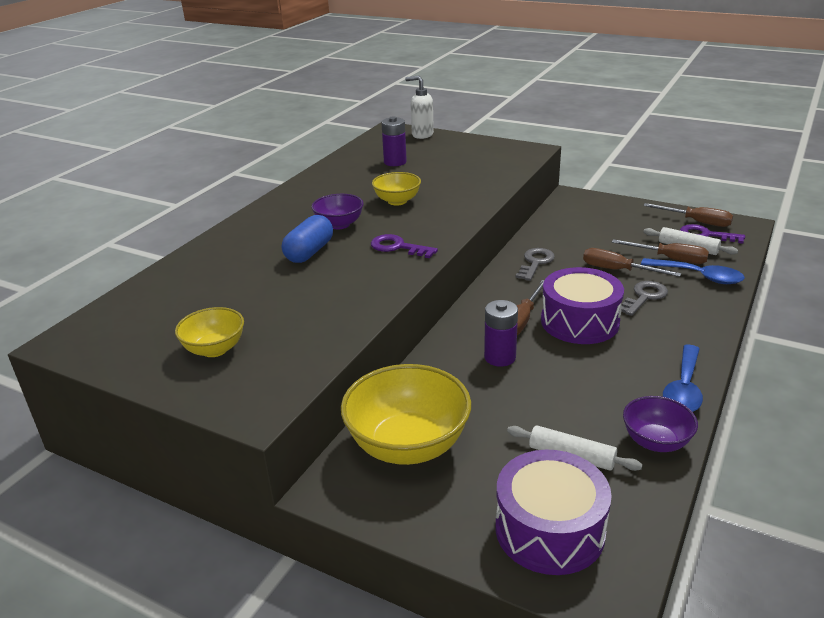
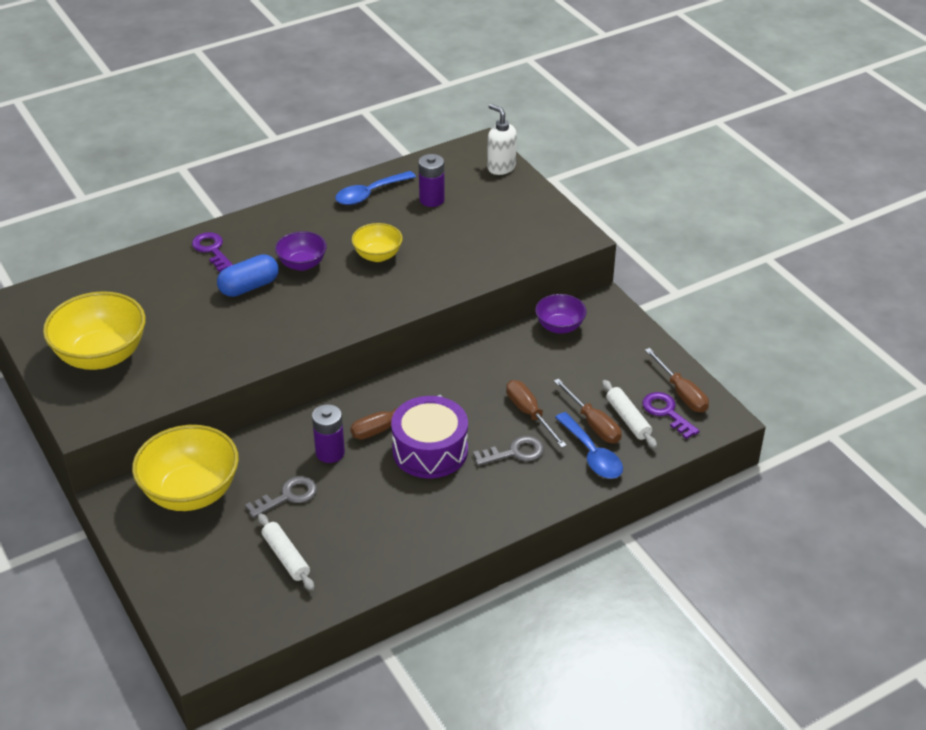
camera: 30 degrees right, 10 degrees up
yellow bowl [175,307,244,357] -> yellow bowl [43,291,146,370], size x1.81
purple key [371,234,438,258] -> purple key moved to [192,232,233,272]
purple drum [495,450,612,575] -> none
grey key [515,248,555,281] -> grey key moved to [245,476,317,518]
purple bowl [623,396,698,452] -> purple bowl moved to [535,294,586,334]
blue spoon [663,345,703,412] -> blue spoon moved to [335,171,416,205]

